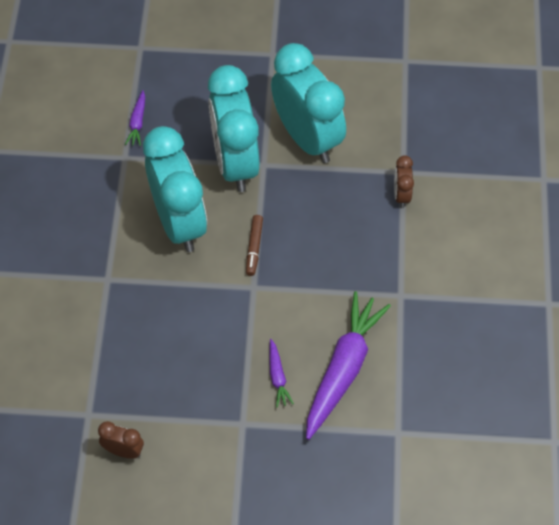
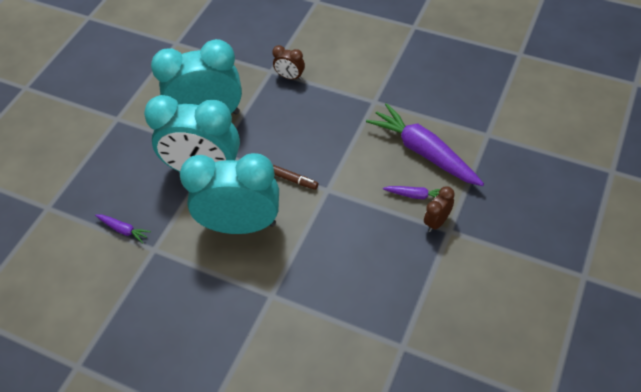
camera: 65 degrees left, 5 degrees down
brown clock [98,421,144,459] -> brown clock moved to [424,186,455,232]

